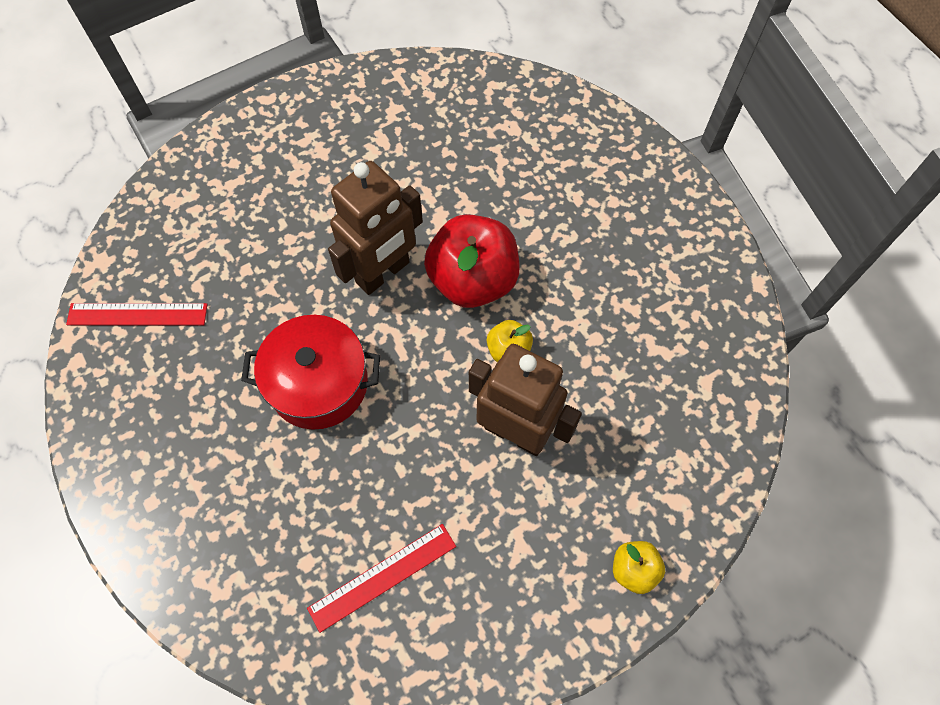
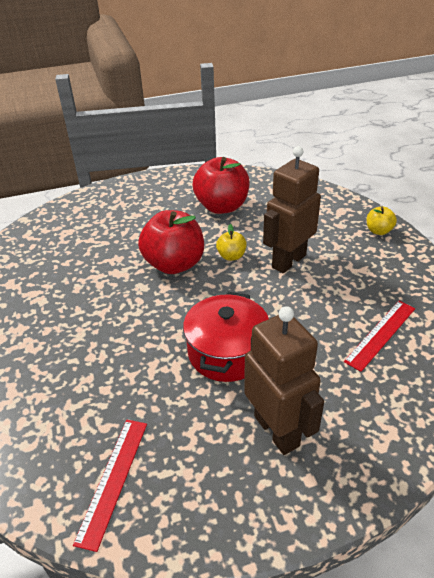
camera: 75 degrees left, 25 degrees down
red ruler [307,524,456,633] -> red ruler turned 60 degrees clockwise [344,301,415,372]
brown robot [328,161,423,295] -> brown robot moved to [244,306,324,455]
none -> red apple [193,157,250,214]

